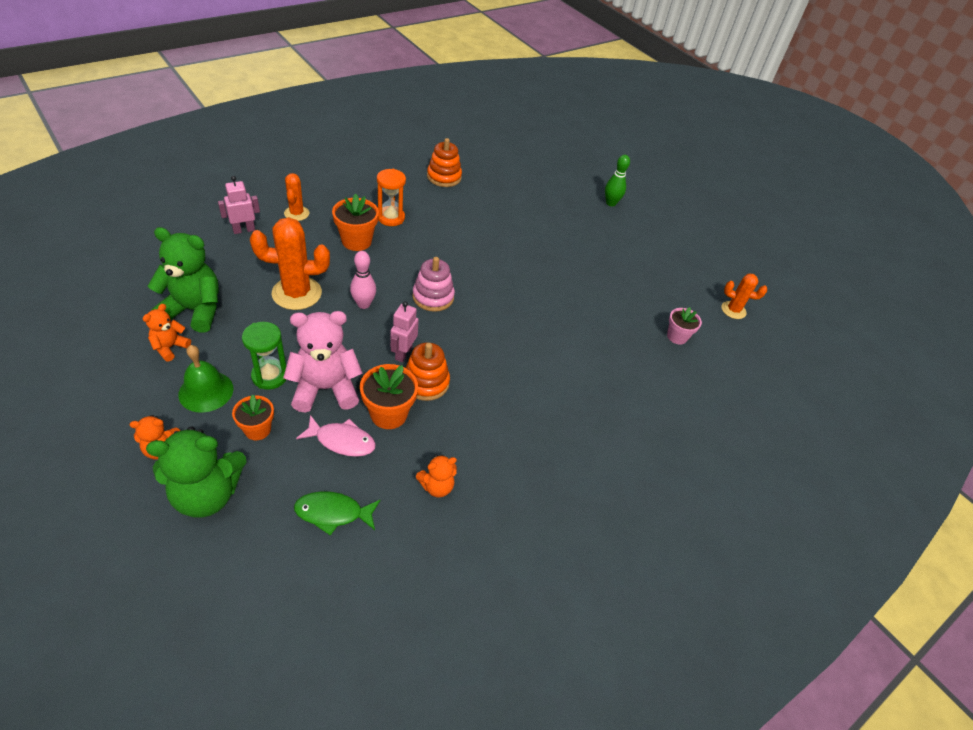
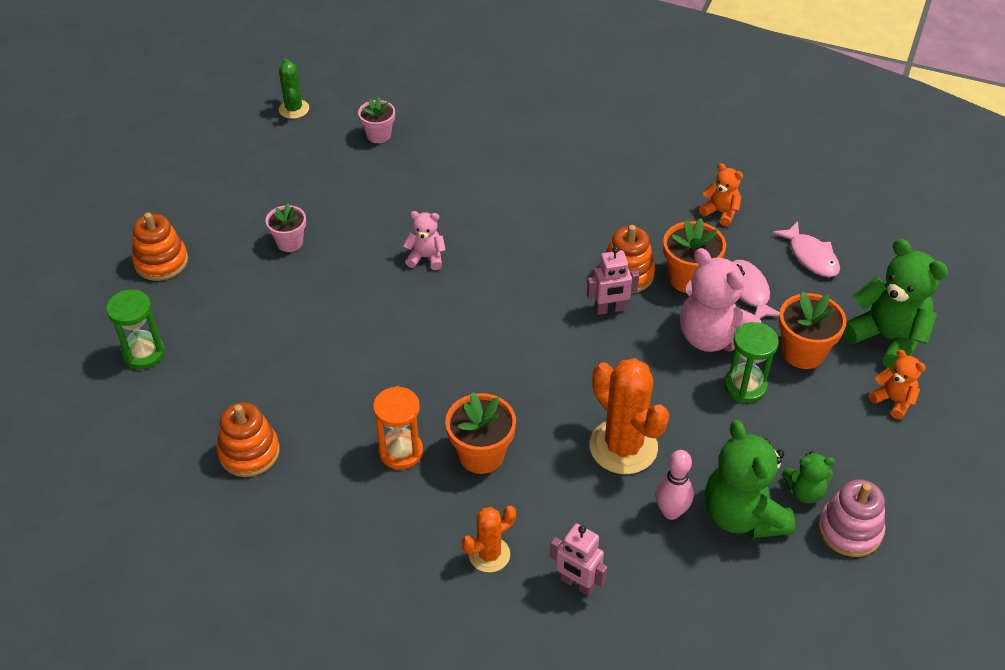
camera: 115 degrees left, 0 degrees up
orange teddy bear [143,304,191,362] -> green teddy bear [782,451,835,503]
green bell [178,345,233,412] -> none
orange flower pot [232,395,274,440] -> orange flower pot [779,291,847,369], size x1.50
green fish [294,491,381,536] -> pink fish [772,221,840,277]
pink bowling pin [350,251,376,309] -> pink bowling pin moved to [655,450,693,520]
pink stacking toy [412,257,455,312] -> pink stacking toy moved to [818,479,885,557]
green bowling pin [605,155,630,206] -> orange stacking toy [132,213,188,281]
orange cactus [722,274,767,319] -> green cactus [279,59,309,119]
none -> green hourglass [106,290,165,369]
none -> pink flower pot [266,203,306,252]
none -> pink teddy bear [403,211,446,270]

